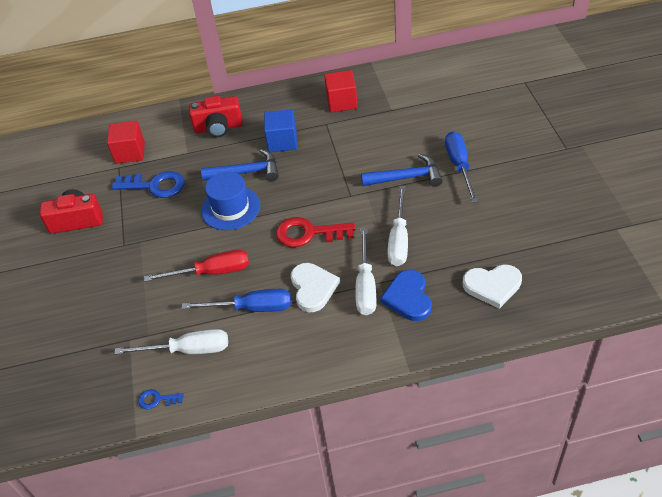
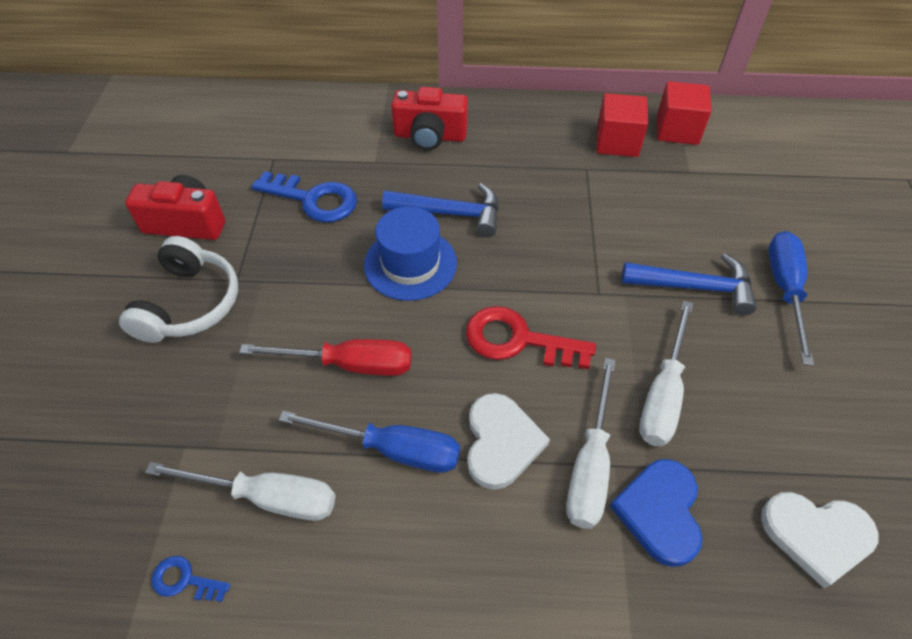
camera: 10 degrees right, 5 degrees up
red cube [107,121,145,164] -> red cube moved to [657,81,712,145]
blue cube [264,109,297,152] -> none
none -> white headphones [119,236,238,343]

